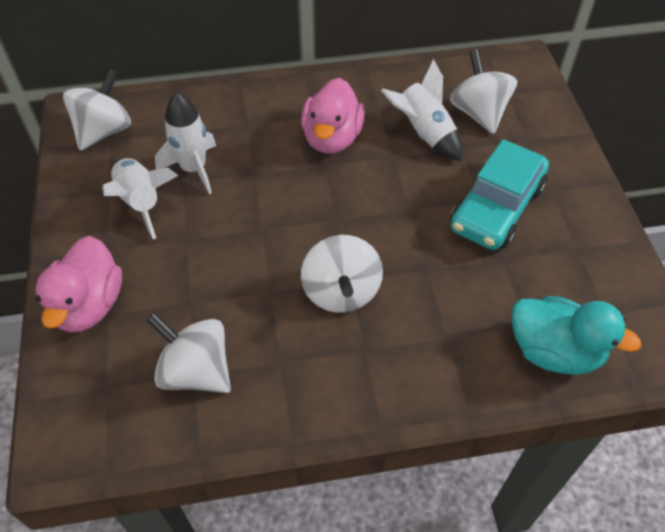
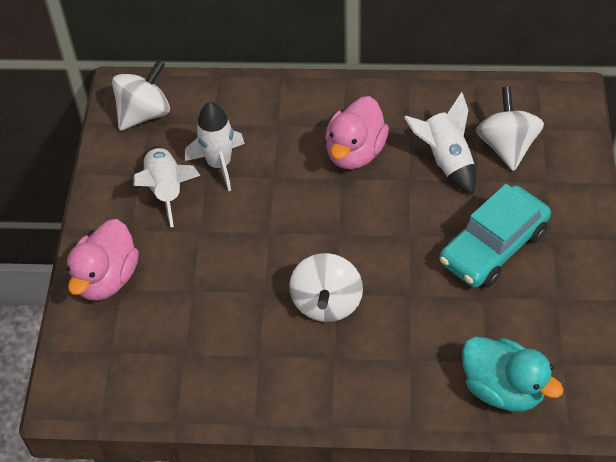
camera: 15 degrees right, 0 degrees up
white spinning top [146,312,231,393] -> none

